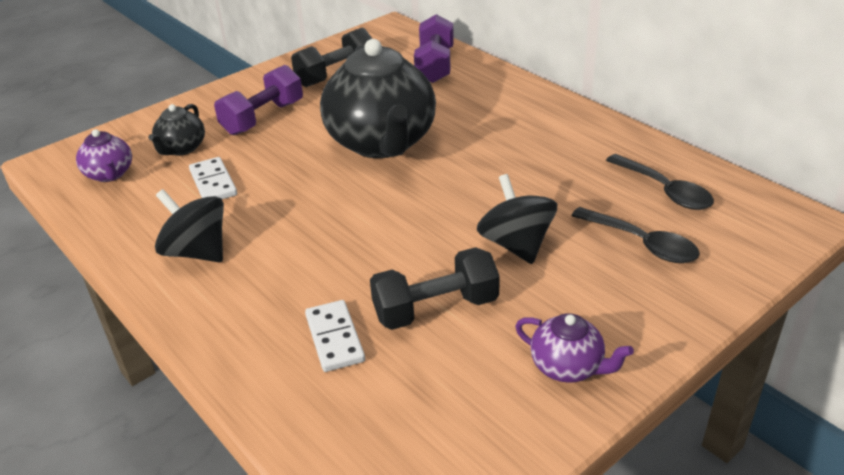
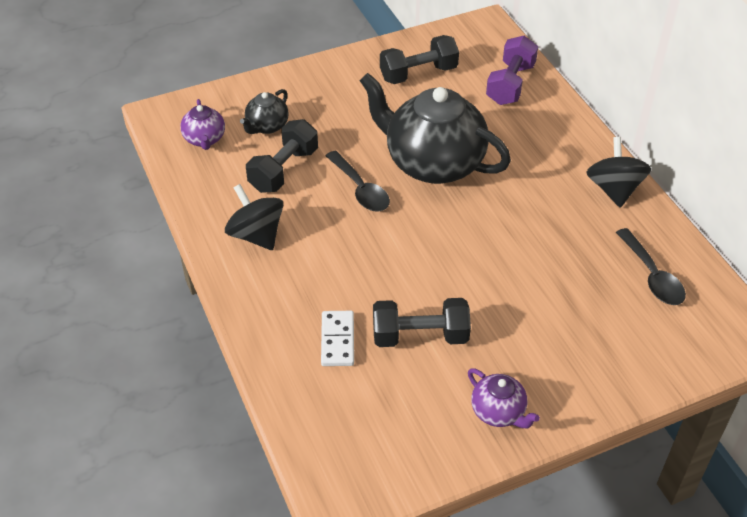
camera: 15 degrees right, 10 degrees up
white domino [189,157,237,199] -> black dumbbell [246,119,318,193]
purple dumbbell [214,65,303,135] -> none
black teapot [320,39,436,158] -> black teapot turned 120 degrees clockwise [360,73,511,184]
black spinning top [477,174,557,264] -> black spinning top moved to [586,137,651,208]
black spoon [571,207,700,263] -> black spoon moved to [326,151,390,211]

